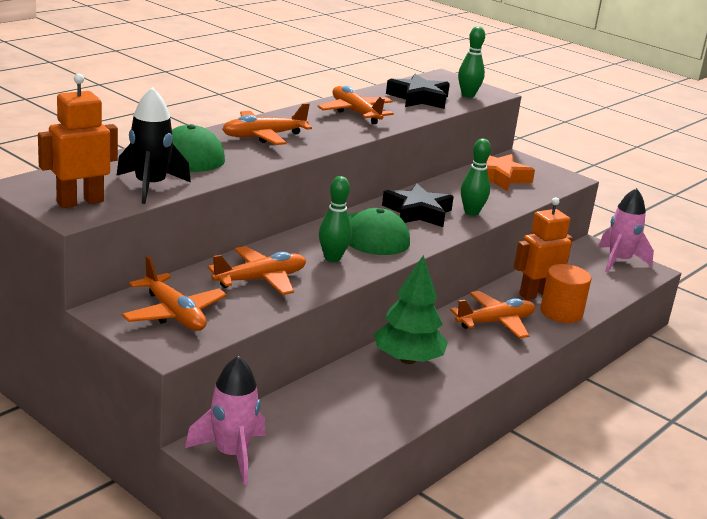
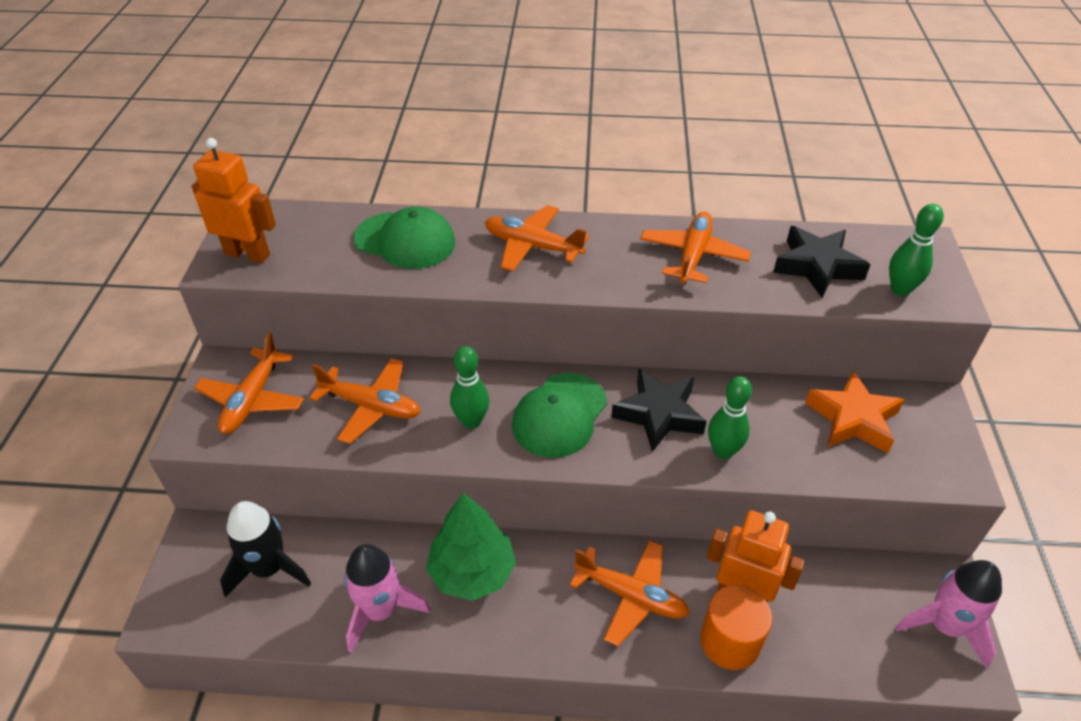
camera: 55 degrees right, 20 degrees up
black rocket [117,87,191,204] -> black rocket moved to [220,501,311,597]
pink rocket [185,356,265,485] -> pink rocket moved to [344,544,431,653]

